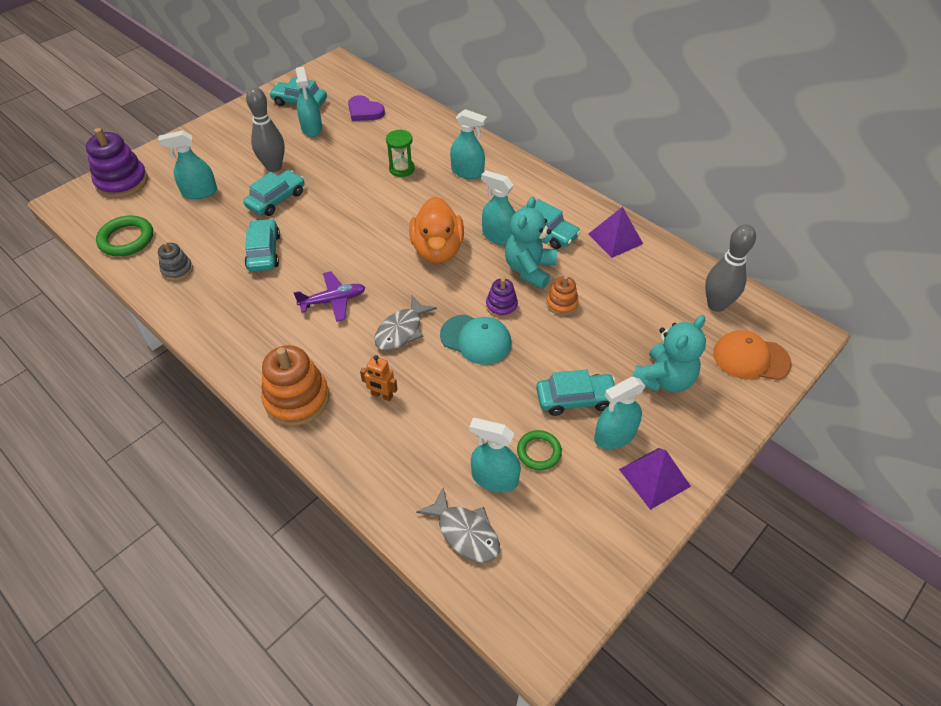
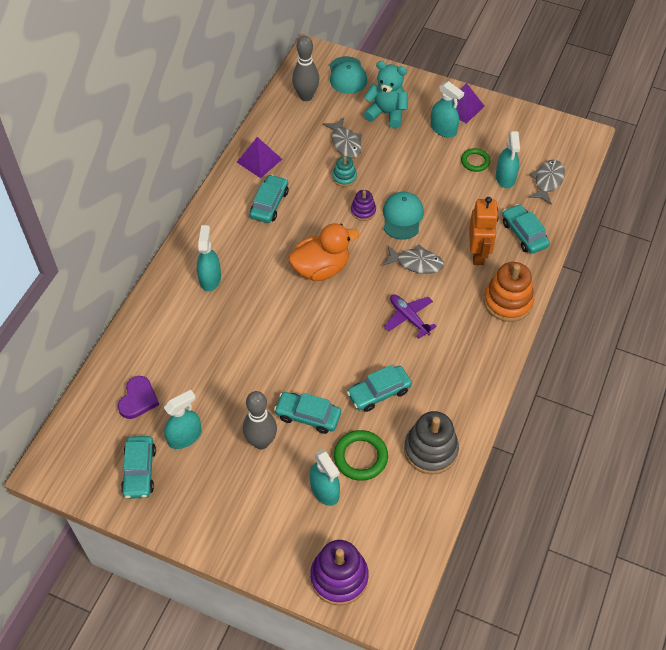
camera: 110 degrees left, 5 degrees up
green ring [96,215,153,256] -> green ring moved to [334,430,388,481]
grey stacking toy [158,242,193,281] -> grey stacking toy [404,411,459,474], size x1.85
orange robot [360,355,398,401] -> orange robot [469,197,498,265], size x1.83
green hourglass [386,129,415,177] -> none
turquoise spray bottle [481,170,515,245] -> none
turquoise teddy bear [505,197,557,289] -> none
turquoise car [536,369,615,416] -> turquoise car moved to [502,204,550,254]
orange stacking toy [546,276,579,316] -> turquoise stacking toy [332,156,357,187]
orange cap [713,330,792,380] -> turquoise cap [330,56,367,94]
none -> grey fish [323,117,362,158]

